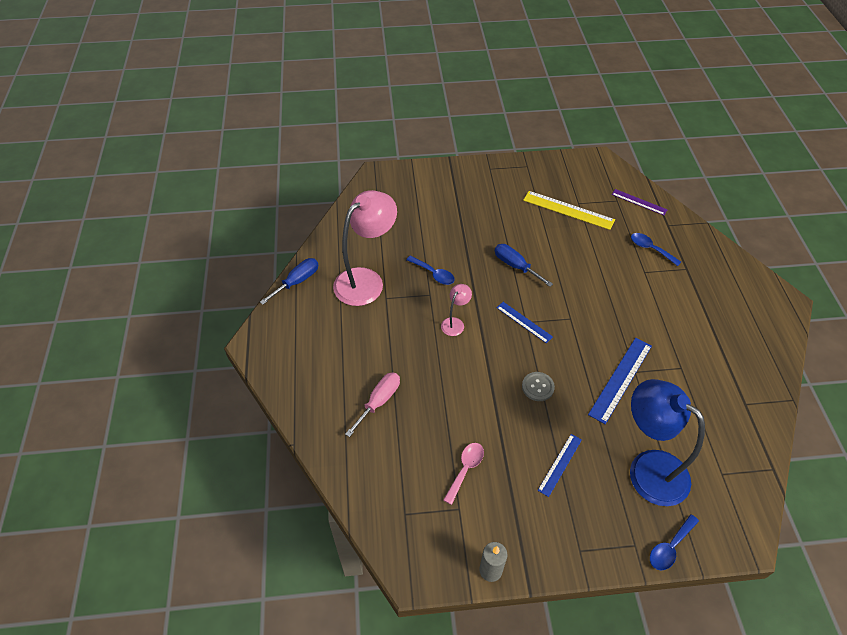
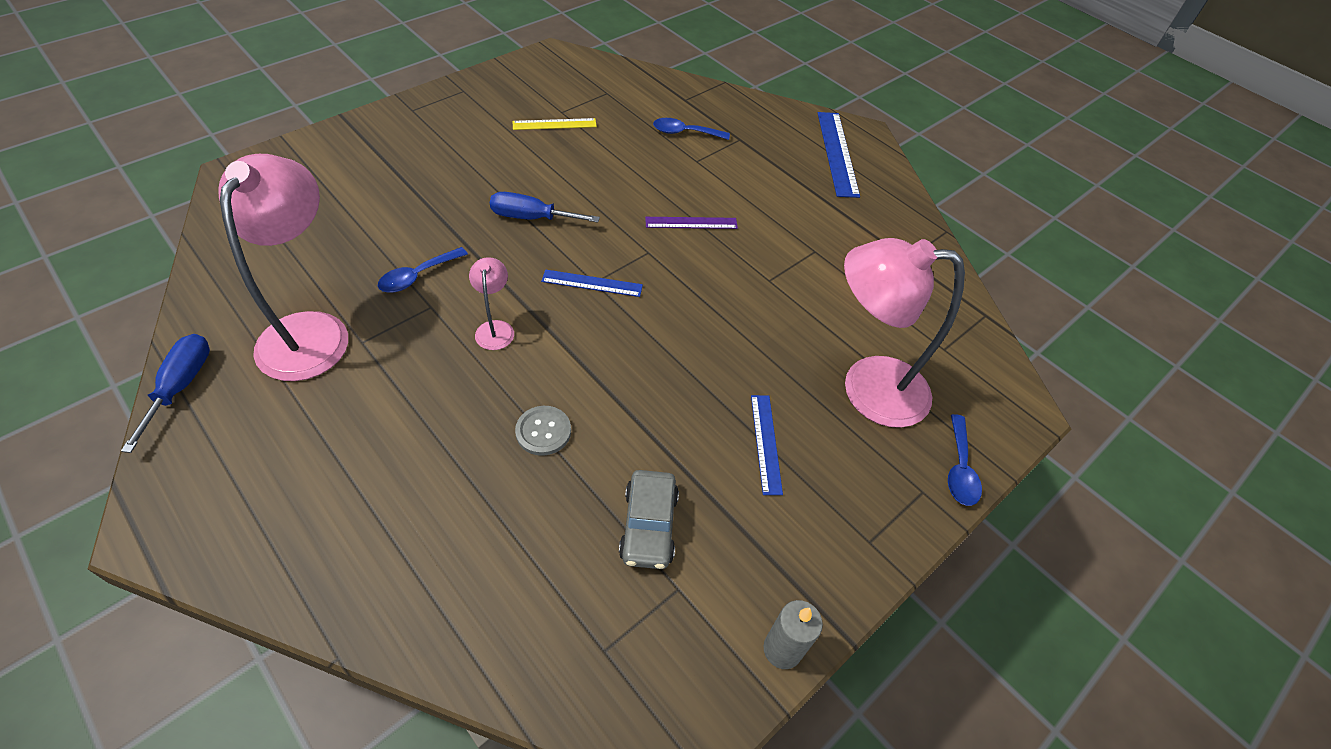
camera: 40 degrees left, 0 degrees up
pink screwdriver [345,372,400,437] -> none
blue spoon [406,255,455,285] -> blue spoon turned 135 degrees clockwise [378,247,468,293]
pink spoon [443,443,484,505] -> grey car [619,470,679,569]
grey button [522,372,555,401] -> grey button moved to [515,406,571,456]
yellow ruler [523,191,615,230] -> yellow ruler [513,118,597,130], size x0.61
blue ruler [588,338,652,424] -> blue ruler moved to [818,112,860,198]
purple ruler [612,189,668,215] -> purple ruler moved to [645,217,738,229]
blue lamp [630,379,705,506] -> pink lamp [844,238,965,428]

